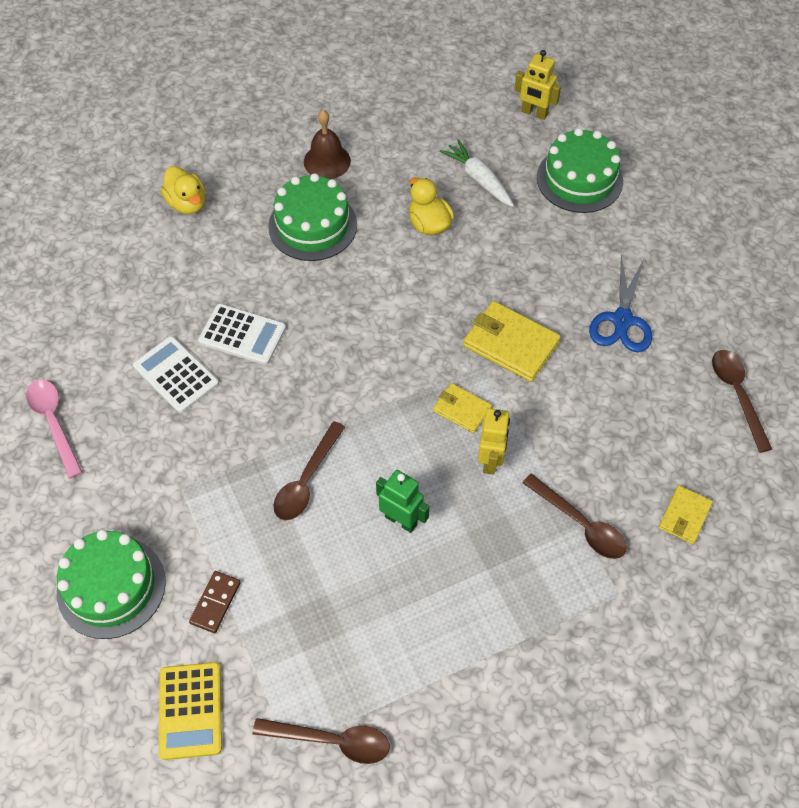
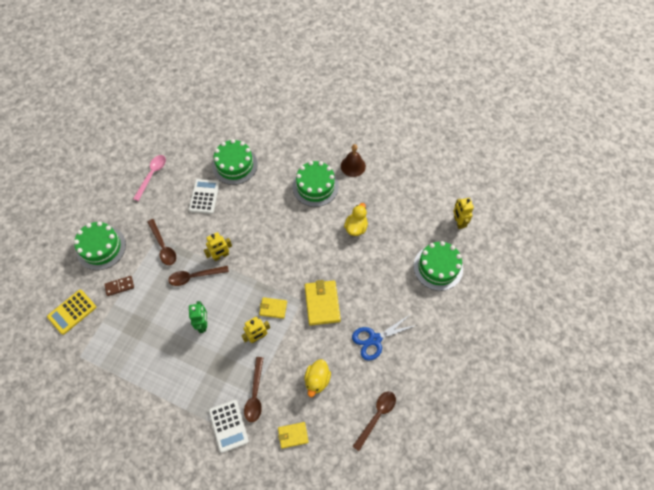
camera: 50 degrees right, 5 degrees up
yellow duck [161,166,205,214] -> yellow duck moved to [304,359,331,397]
white calculator [198,304,286,365] -> white calculator moved to [209,400,249,453]
brown spoon [253,718,390,764] -> brown spoon moved to [147,219,176,265]
yellow wallet [433,383,492,433] -> yellow wallet turned 75 degrees counterclockwise [259,297,287,319]
white carrot [440,139,514,207] -> none
none -> yellow robot [204,232,232,261]
none -> green cake [212,139,258,185]

